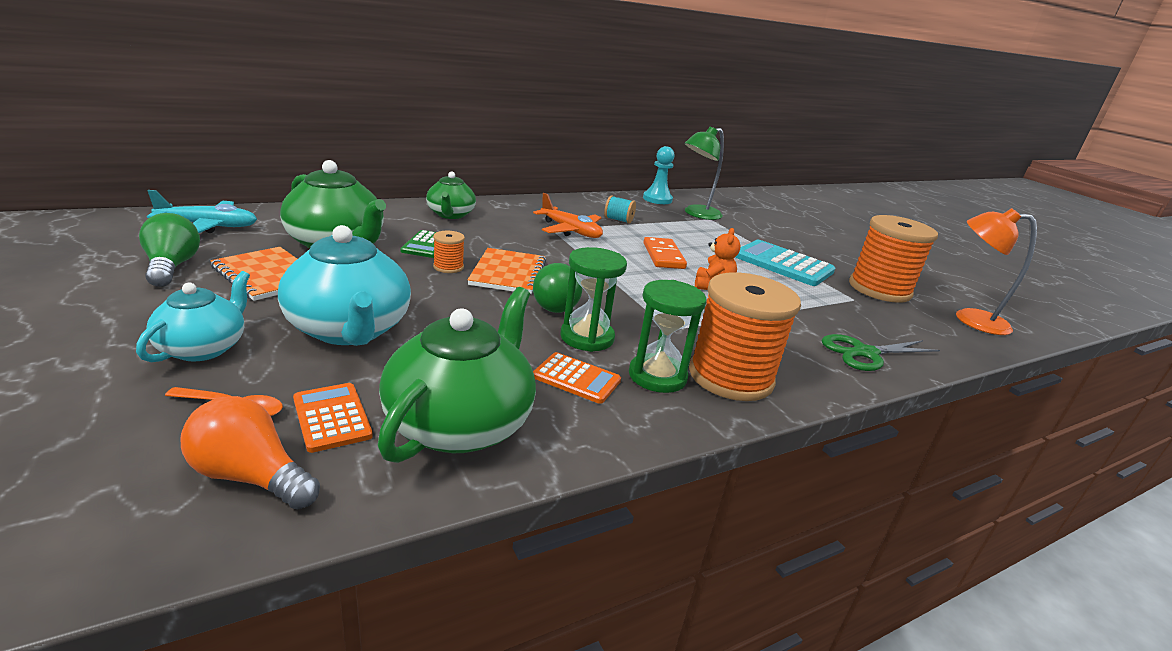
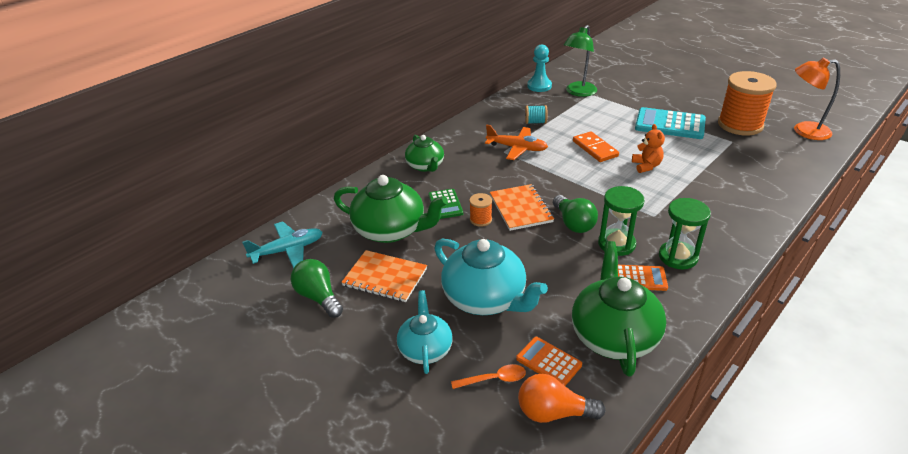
camera: 15 degrees left, 10 degrees up
orange spool [689,272,801,401] -> none
green scissors [822,334,940,371] -> none

